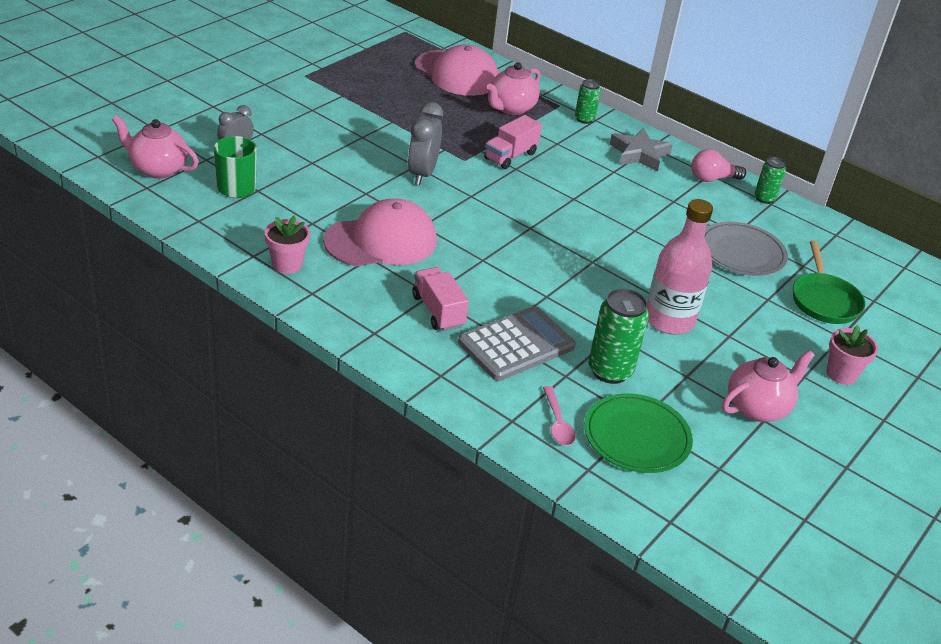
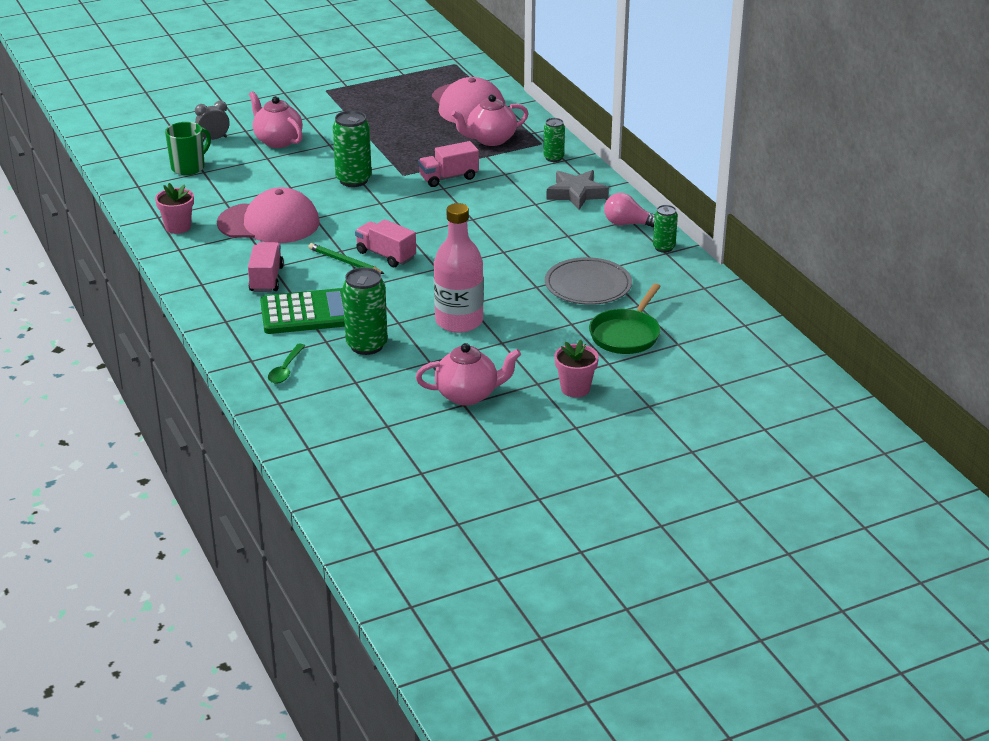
camera: 30 degrees right, 5 degrees down
pink teapot [112,115,199,179] -> pink teapot moved to [249,91,303,148]
grey clock [408,102,443,185] -> green can [333,110,372,187]
grey calculator [458,306,575,381] -> green calculator [260,288,345,334]
pink spoon [543,386,576,446] -> green spoon [268,344,305,384]
green plate [584,393,693,473] -> none
none -> green pencil [309,243,384,274]
none -> pink truck [355,219,416,267]

